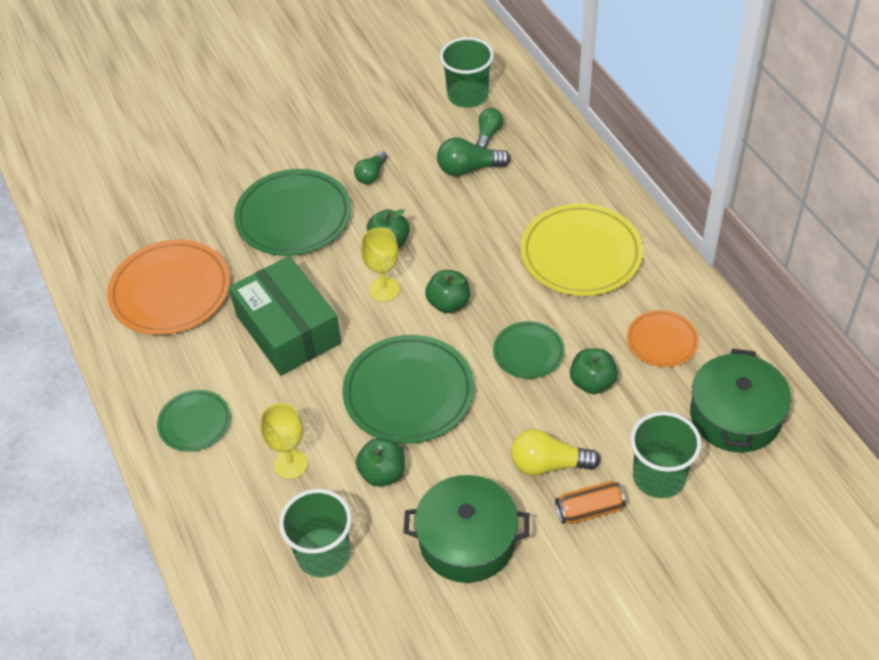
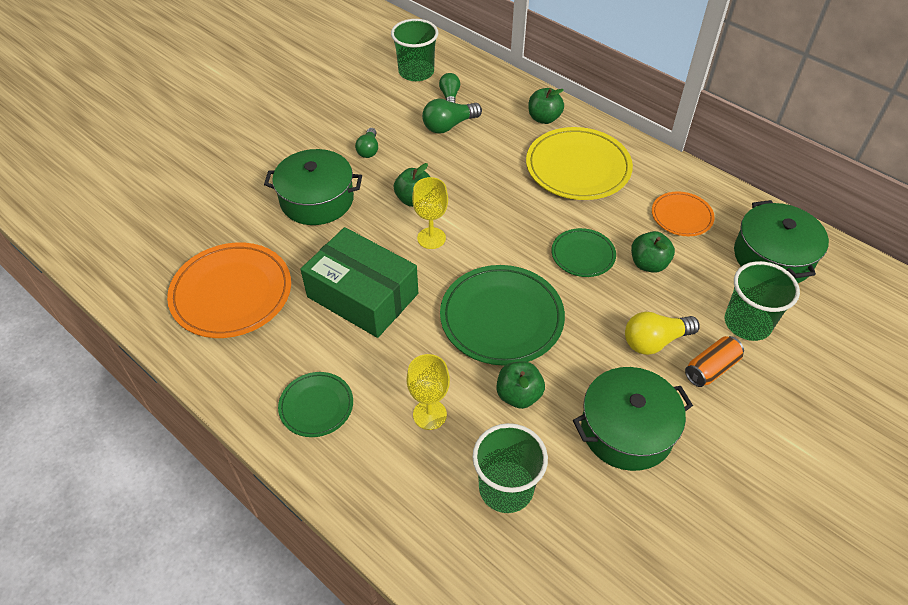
camera: 25 degrees left, 0 degrees up
green plate [234,169,351,256] -> green pot [264,149,362,225]
green apple [425,270,470,313] -> green apple moved to [528,88,564,124]

